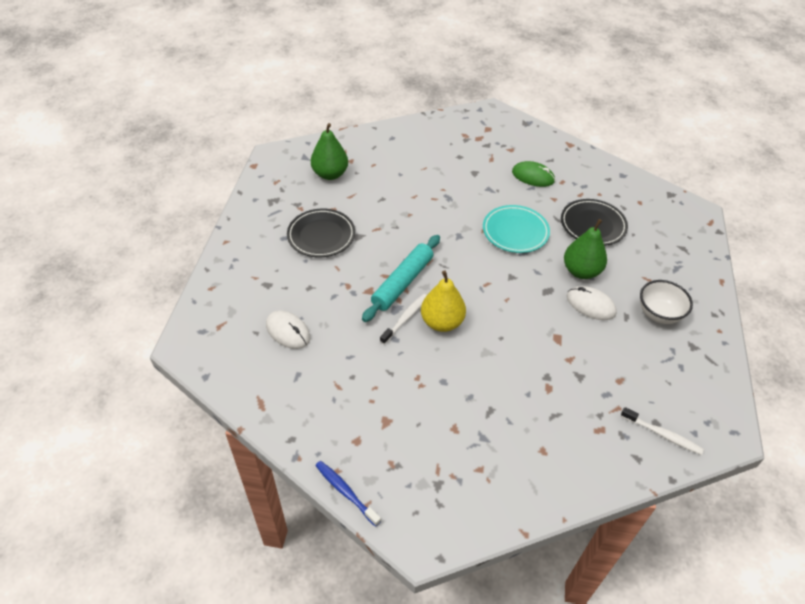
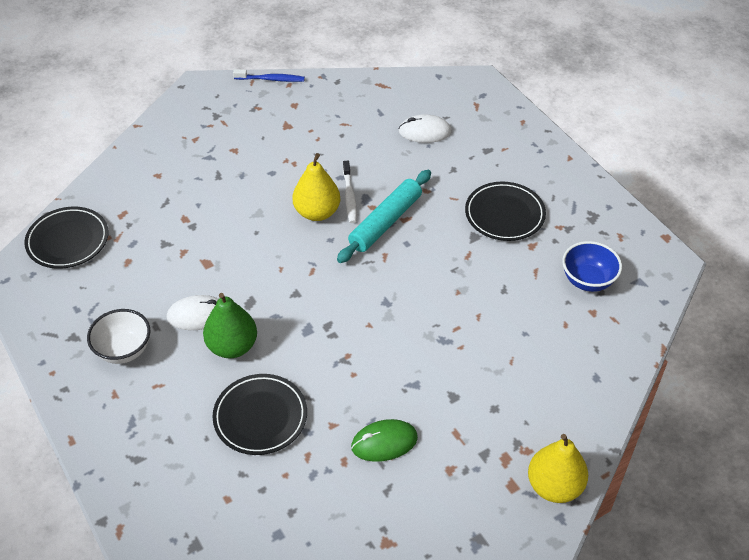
camera: 140 degrees right, 0 degrees up
green pear [311,123,348,180] -> blue bowl [562,241,622,292]
turquoise rolling pin [362,235,440,322] -> turquoise rolling pin turned 45 degrees clockwise [337,170,431,263]
turquoise plate [483,205,550,253] -> none
white toothbrush [621,407,704,455] -> black plate [24,207,108,269]
none -> yellow pear [528,434,588,503]

